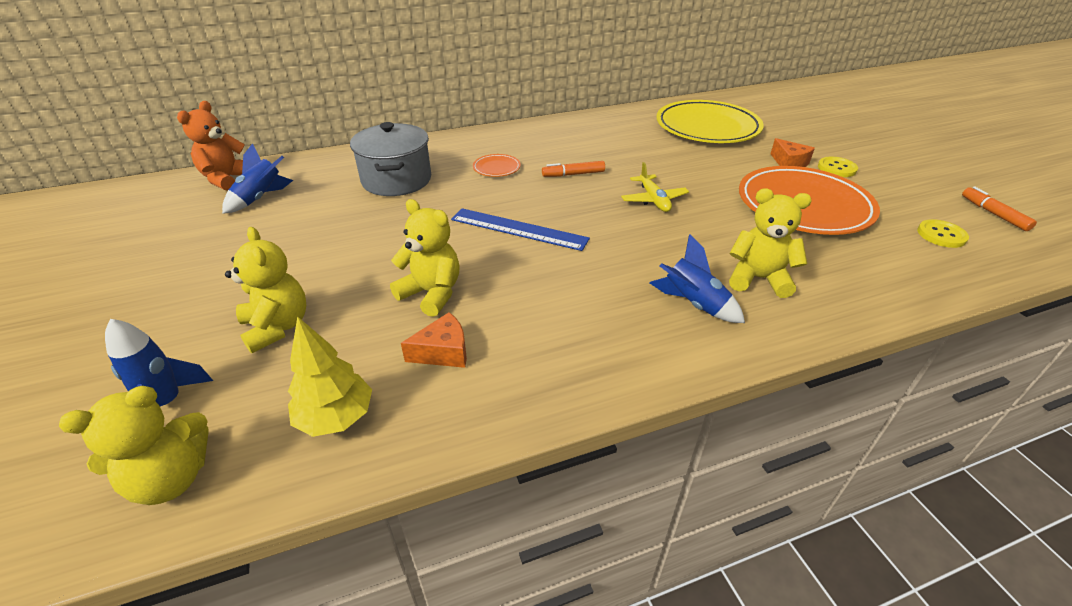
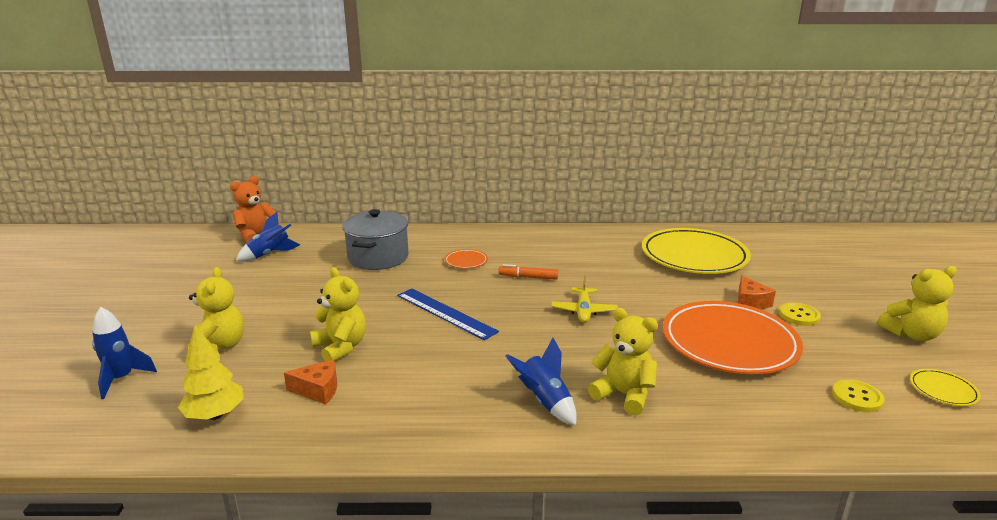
camera: 20 degrees right, 15 degrees down
yellow teddy bear [59,386,209,505] -> yellow teddy bear moved to [877,266,957,341]
orange marker [962,186,1037,231] -> yellow plate [910,369,981,406]

